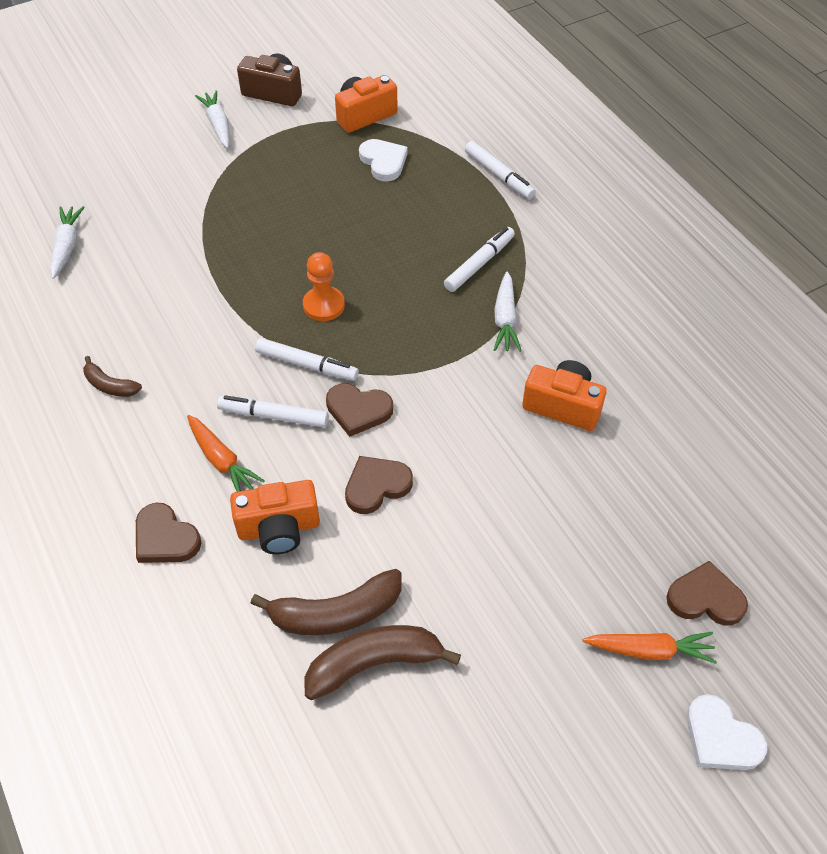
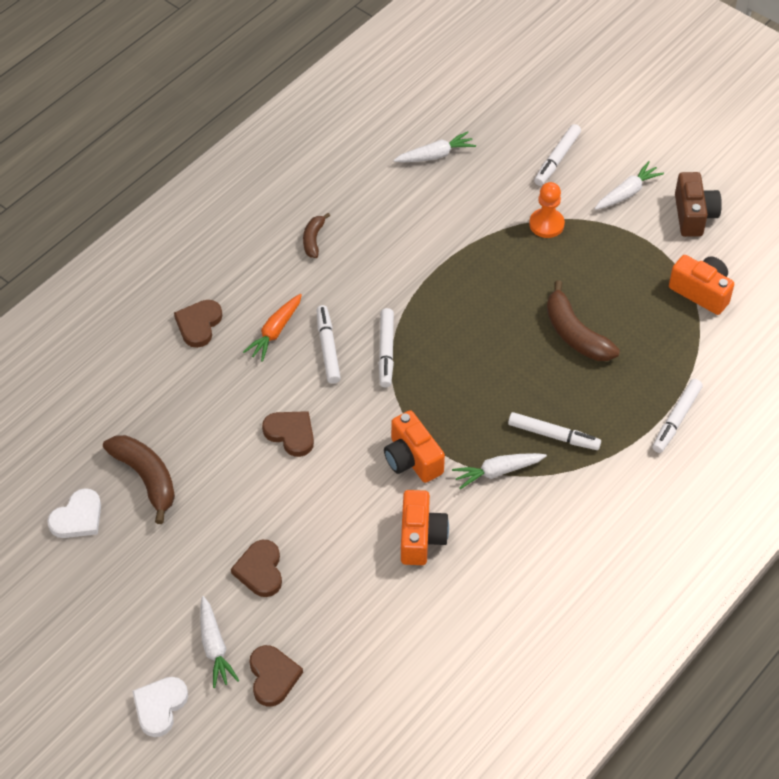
camera: 70 degrees right, 0 degrees up
orange camera [230,480,320,554] -> orange camera moved to [384,410,445,483]
brown banana [250,569,402,635] -> brown banana moved to [547,280,620,361]
orange pawn [303,252,345,321] -> orange pawn moved to [529,182,565,238]
brown heart [326,383,393,437] -> brown heart moved to [231,540,282,597]
white heart [359,139,408,182] -> white heart moved to [47,488,101,538]
orange carrot [583,632,717,664] -> white carrot [200,596,239,688]
none -> white marker [534,124,581,186]

